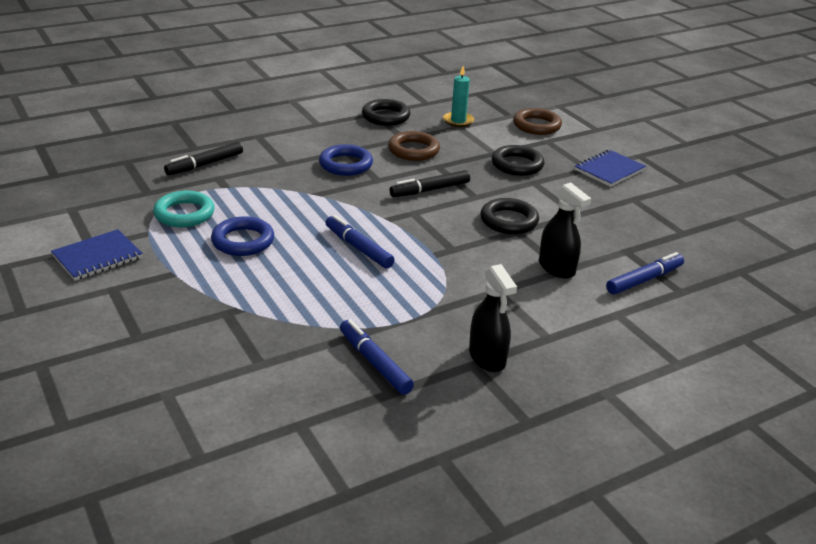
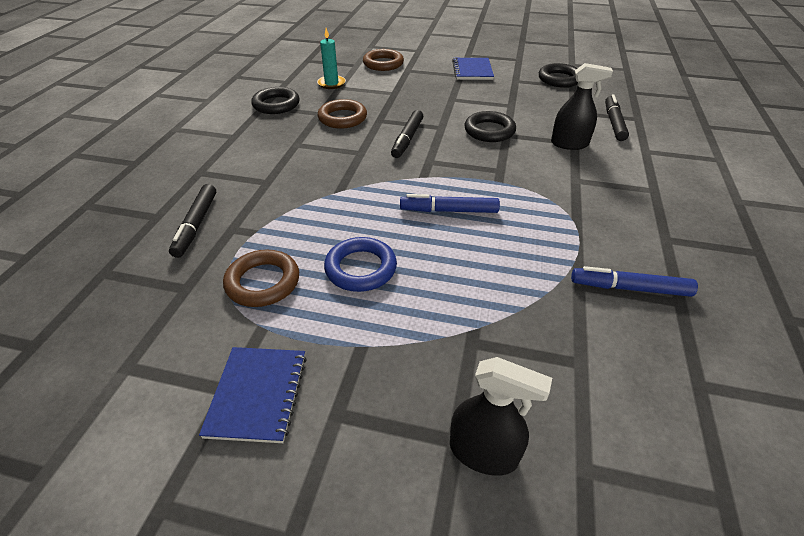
camera: 45 degrees left, 10 degrees up
turquoise ring [153,191,215,227] -> brown ring [223,250,299,307]
blue ring [319,144,373,176] -> none
black spray bottle [469,264,517,372] -> black spray bottle moved to [450,357,552,476]
black ring [492,145,544,176] -> black ring moved to [539,63,578,87]
blue marker [606,252,684,295] -> black marker [605,94,629,141]

